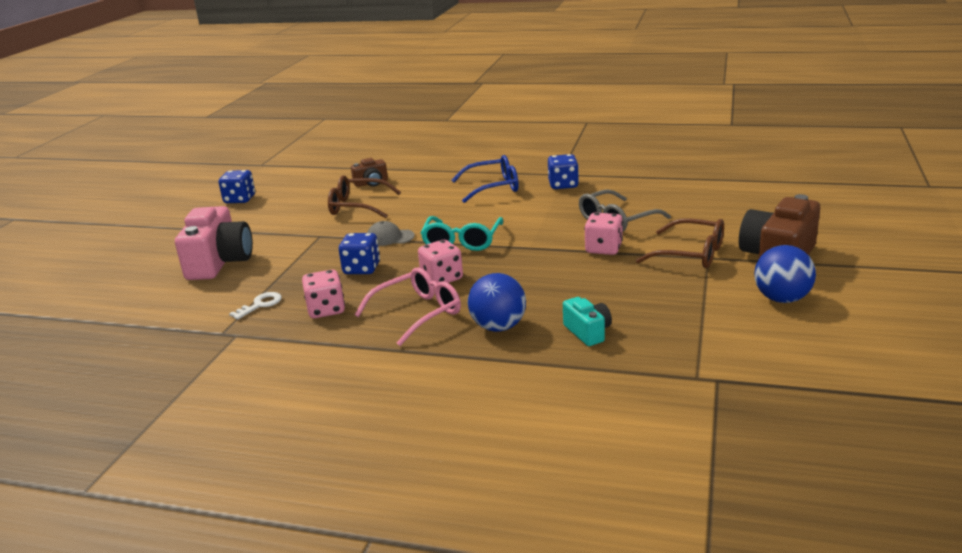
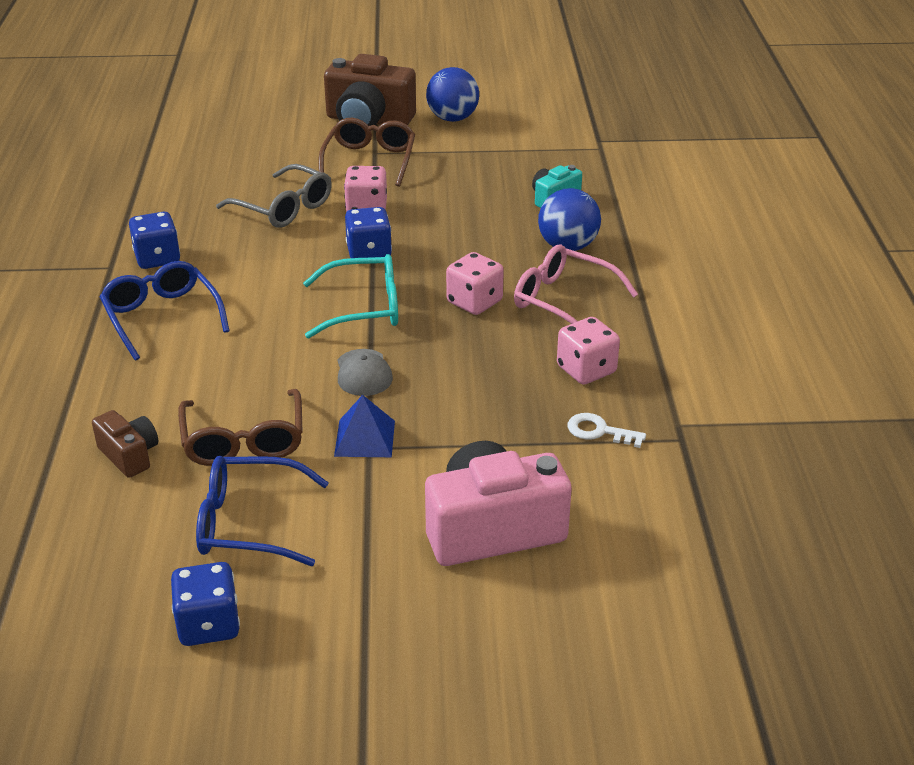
camera: 110 degrees left, 10 degrees up
blue dice [339,233,380,274] -> blue dice moved to [345,207,392,258]
none -> blue glasses [196,456,329,566]
none -> blue pyramid [334,395,395,457]

